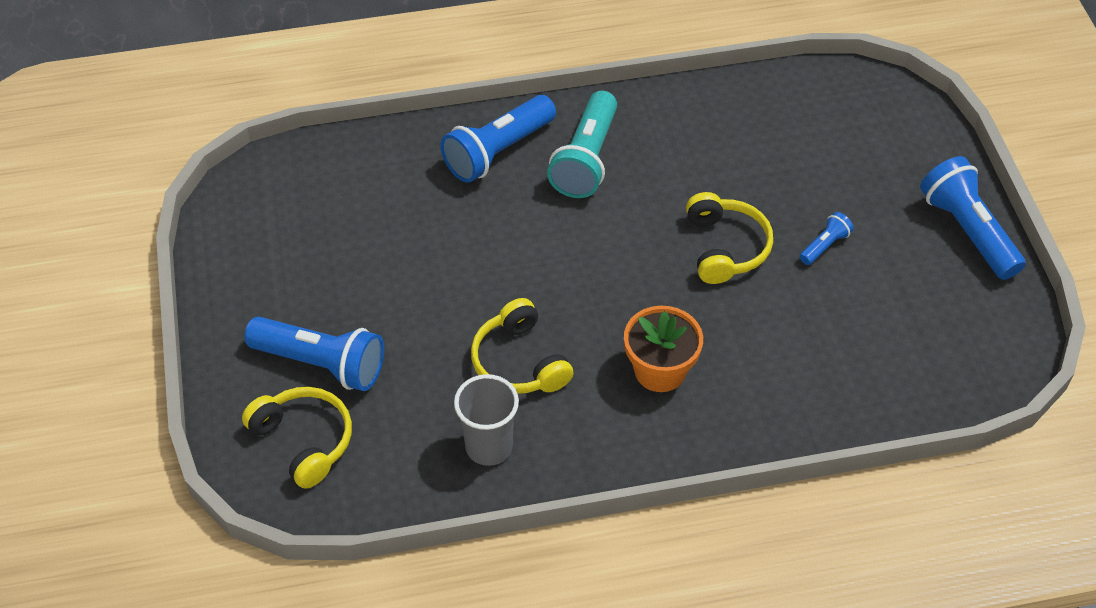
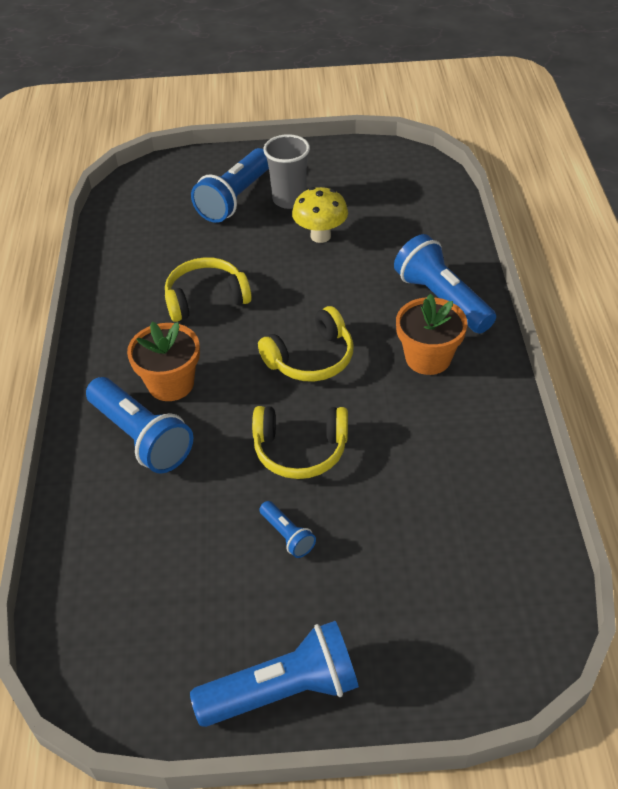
camera: 100 degrees right, 5 degrees down
yellow headphones [242,387,352,489] -> yellow headphones moved to [258,306,354,382]
grey cup [454,374,519,466] -> grey cup moved to [263,134,310,209]
turquoise flashlight [547,91,617,198] -> orange flower pot [396,294,468,375]
none -> blue flashlight [86,377,193,474]
none -> yellow mushroom [292,187,348,243]

